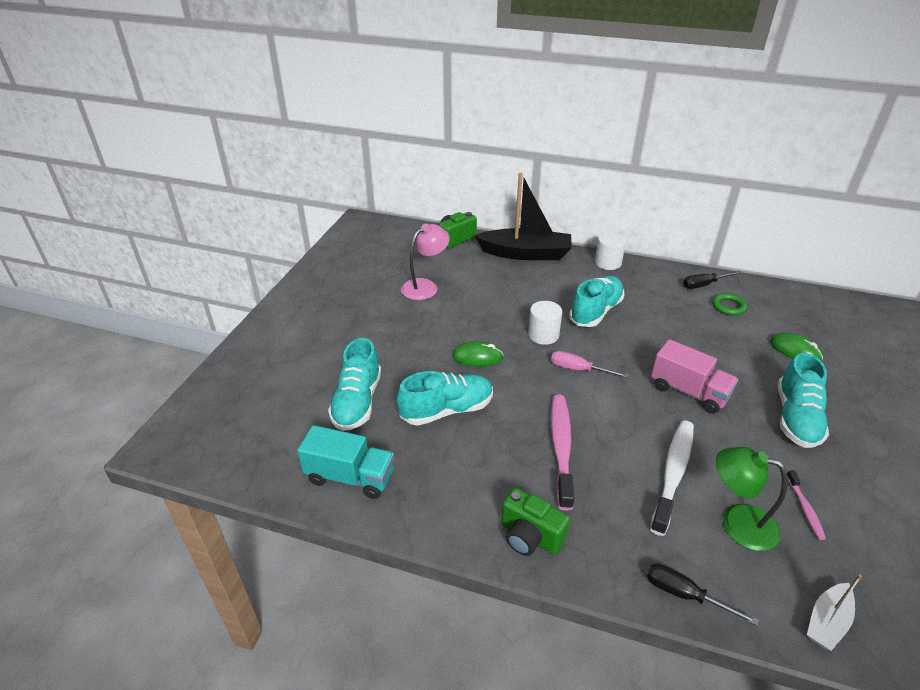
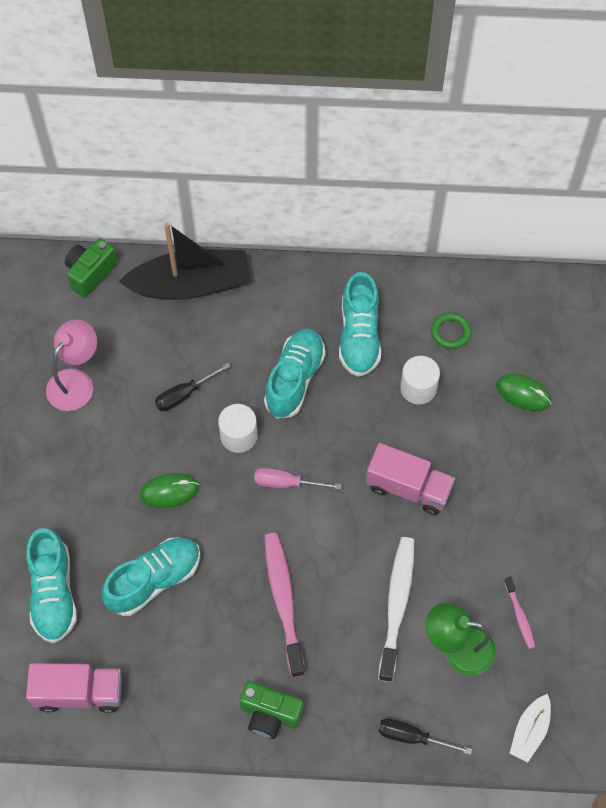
camera: 15 degrees left, 25 degrees up
turquoise truck [297,425,394,499] -> pink truck [26,663,122,713]
white cylinder [595,232,626,270] -> white cylinder moved to [400,356,440,404]
black screwdriver [683,271,742,289] -> black screwdriver moved to [155,363,231,411]
turquoise shoe [778,353,829,448] -> turquoise shoe moved to [339,272,381,377]

